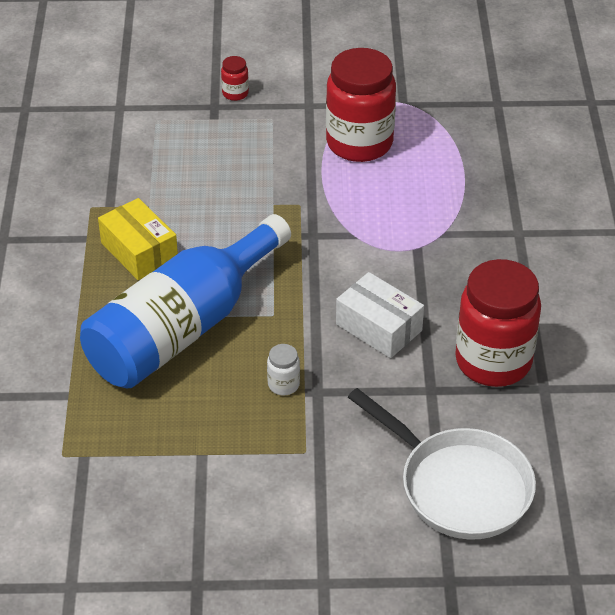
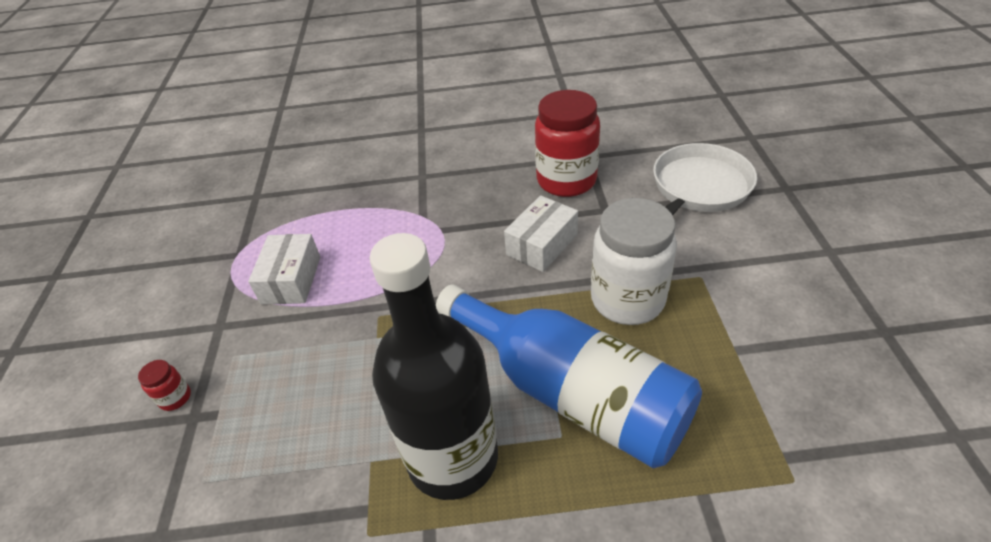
camera: 90 degrees left, 0 degrees up
yellow box [98,198,178,280] -> black bottle [370,233,498,500]
white jar [267,344,300,395] -> white jar [591,198,677,325], size x2.44
red jar [326,48,396,162] -> white box [248,234,320,304]

